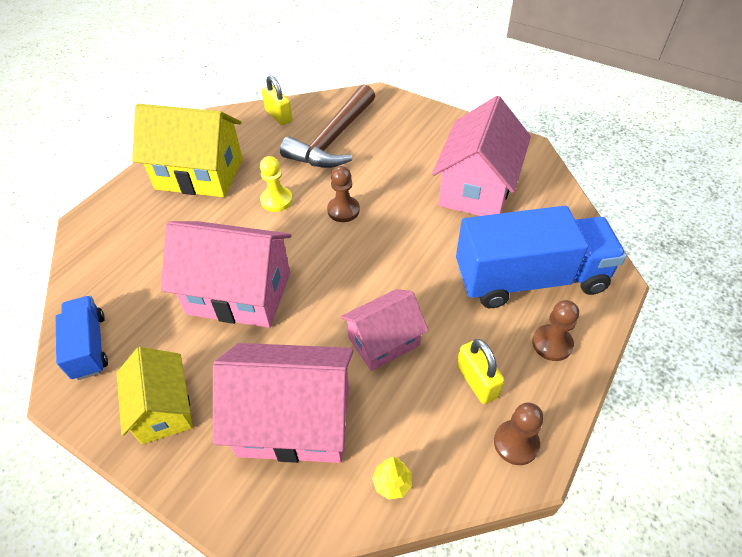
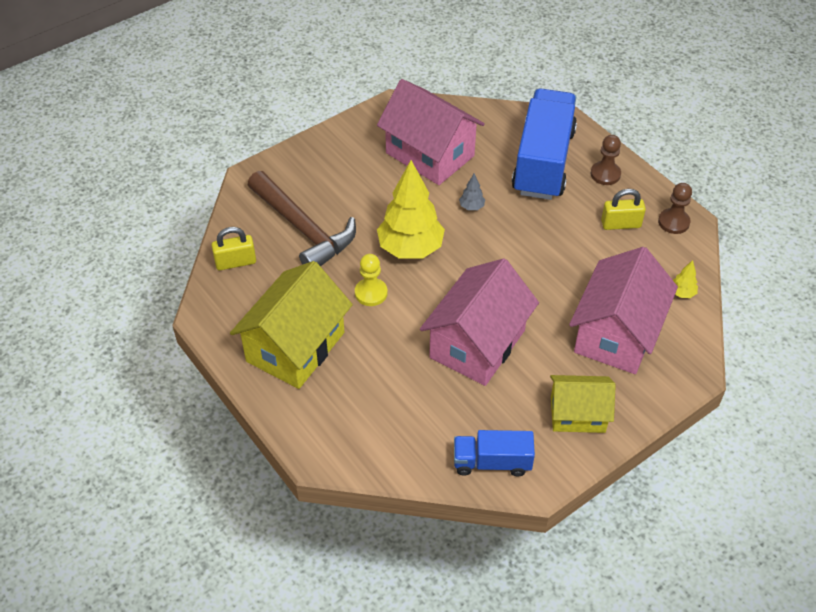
camera: 70 degrees left, 0 degrees up
brown pawn [327,166,360,222] -> yellow tree [377,160,445,259]
pink house [341,289,428,371] -> none
none -> grey tree [459,173,485,210]

